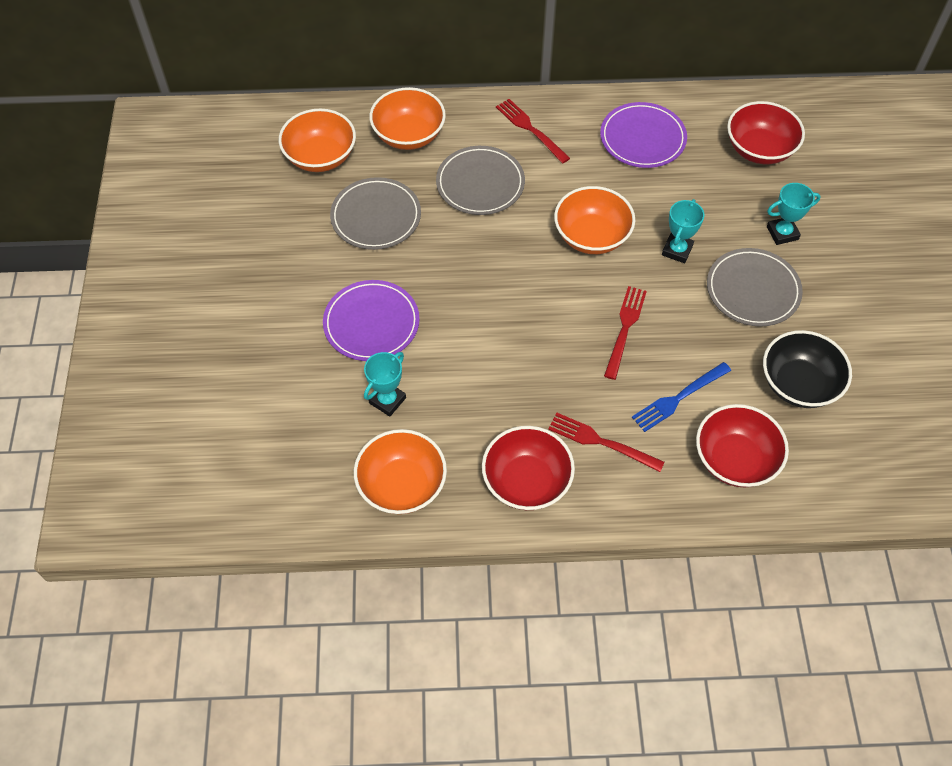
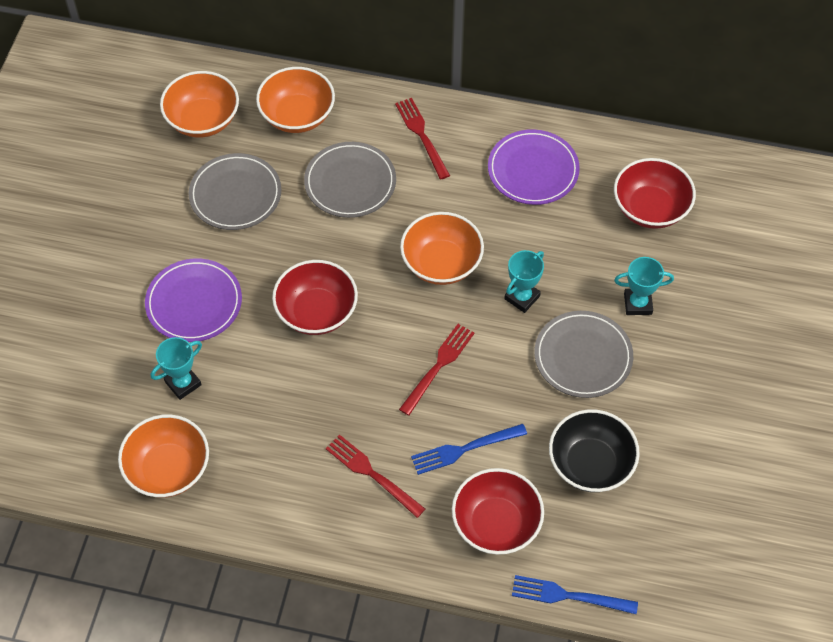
camera: 15 degrees right, 0 degrees up
red bowl [482,426,575,510] -> red bowl moved to [272,260,358,335]
none -> blue fork [512,575,638,614]

